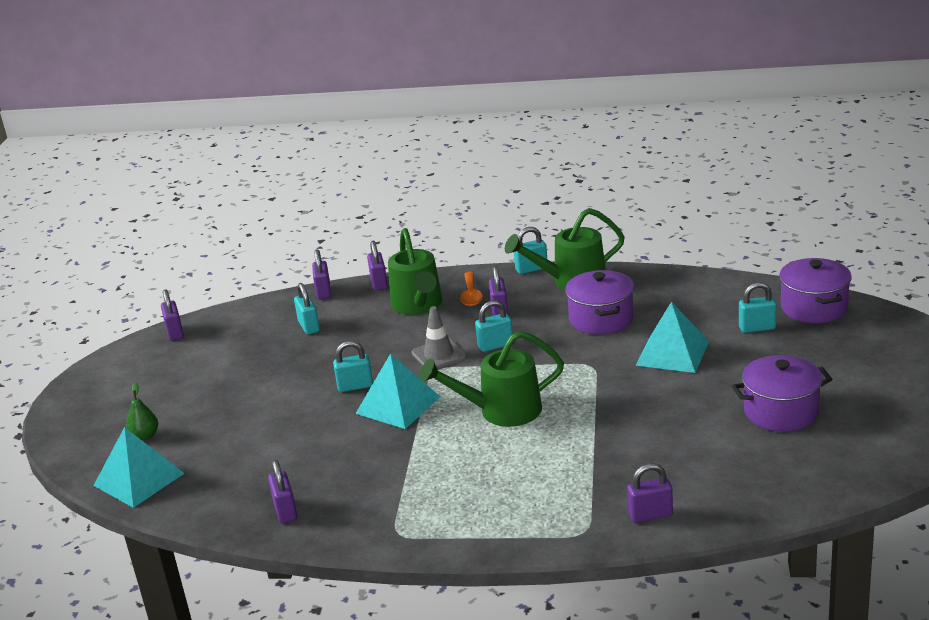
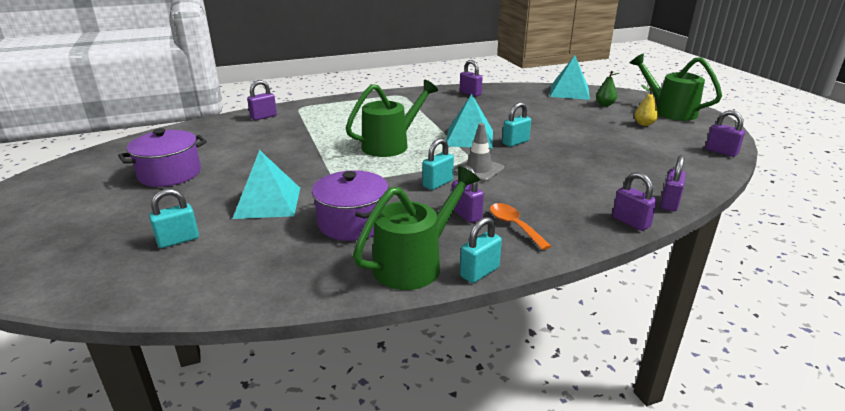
camera: 150 degrees right, 0 degrees up
turquoise padlock [294,283,320,335] -> none
purple padlock [312,249,331,299] -> purple padlock turned 60 degrees clockwise [660,155,686,212]
green watering can [388,228,443,315] -> green watering can moved to [630,53,722,121]
purple pot [779,258,852,323] -> none
none -> yellow pear [634,85,658,126]

